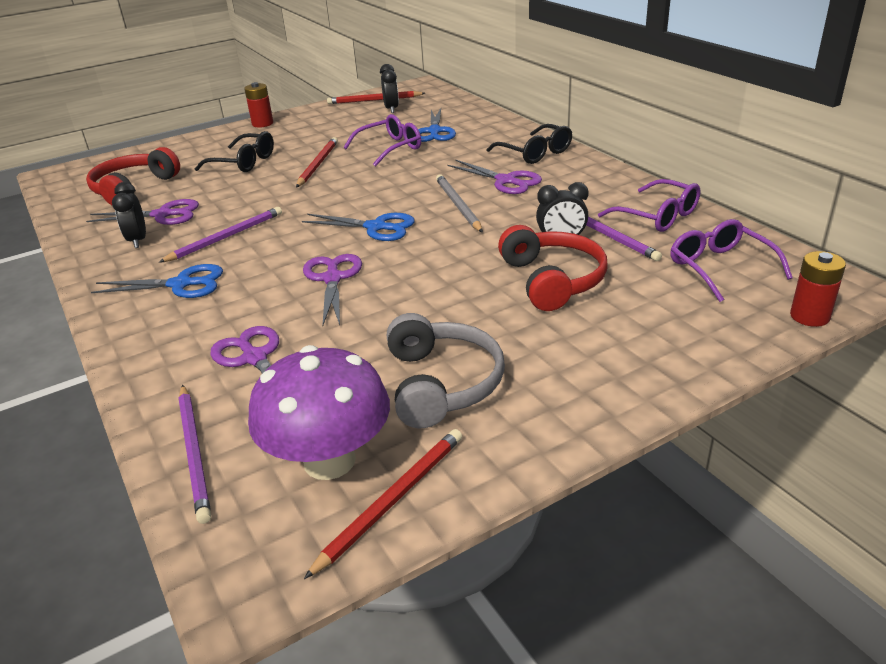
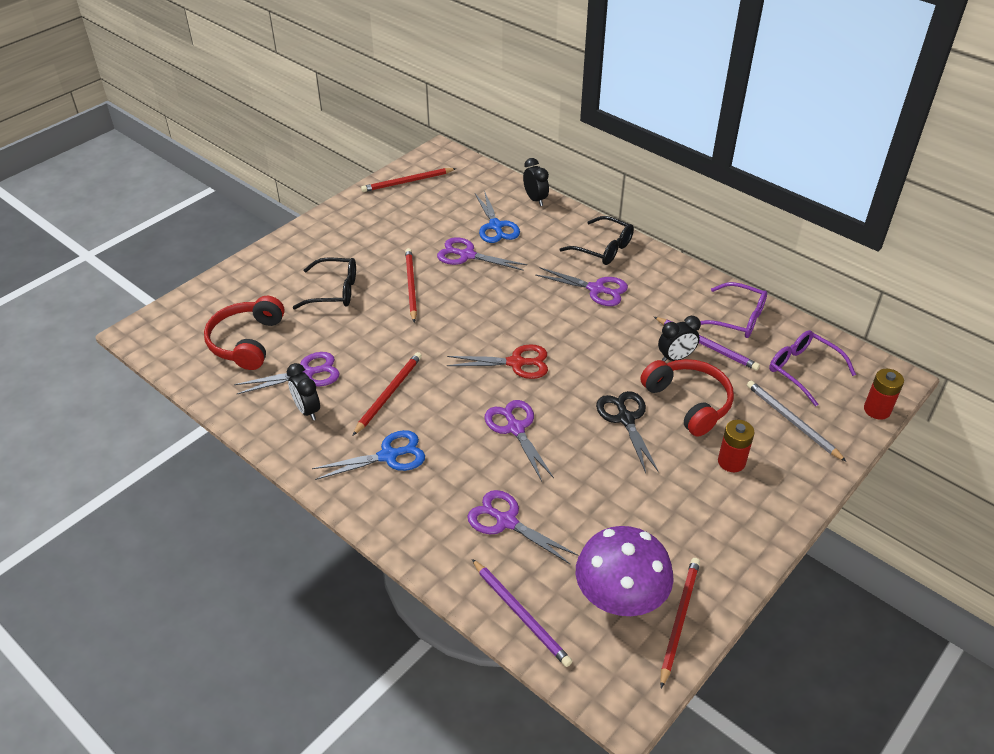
camera: 20 degrees left, 10 degrees up
purple pencil [158,207,282,263] -> red pencil [352,352,422,436]
red battery [244,82,273,128] -> red battery moved to [718,420,755,472]
blue scissors [302,213,415,241] -> red scissors [447,344,548,379]
purple glasses [343,114,421,167] -> purple scissors [437,237,527,271]
black clock [380,64,399,113] -> black clock moved to [523,158,549,206]
grey headphones [387,313,505,428] -> none
grey pencil [436,174,483,232] -> grey pencil moved to [747,381,847,462]
none -> black scissors [596,391,659,473]

